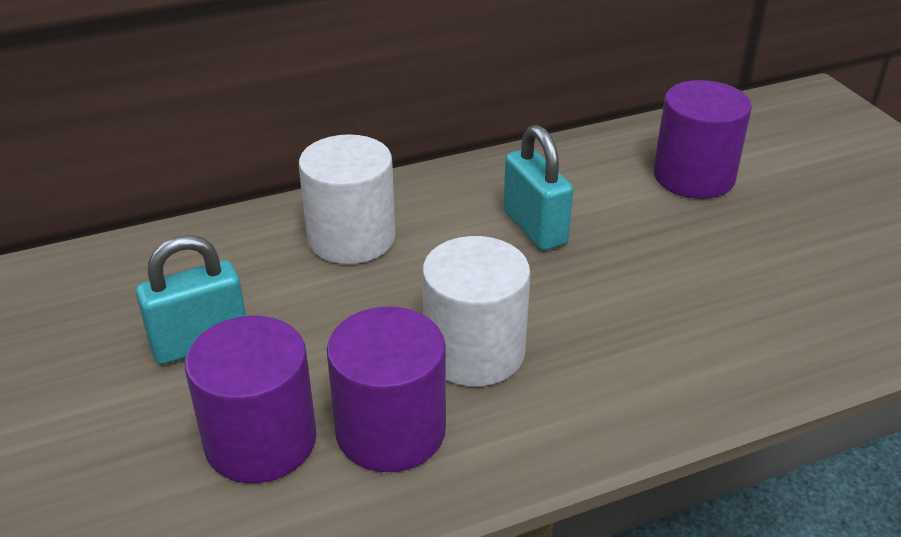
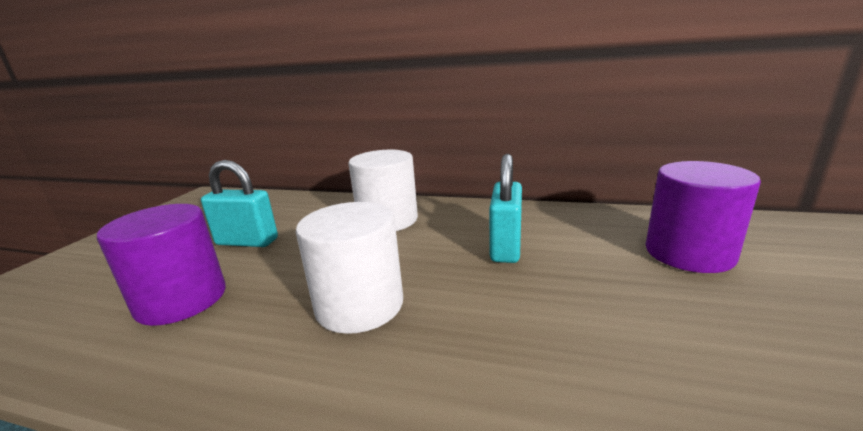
camera: 40 degrees right, 15 degrees down
purple cylinder [327,306,446,472] -> none

